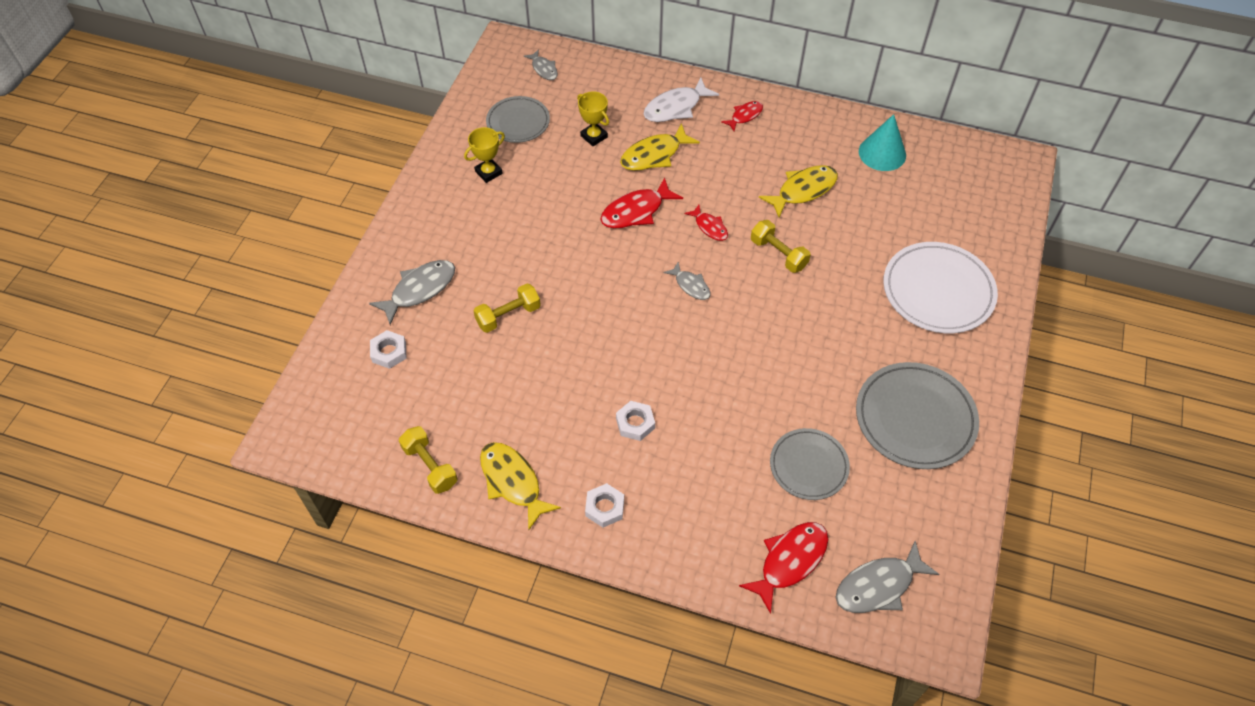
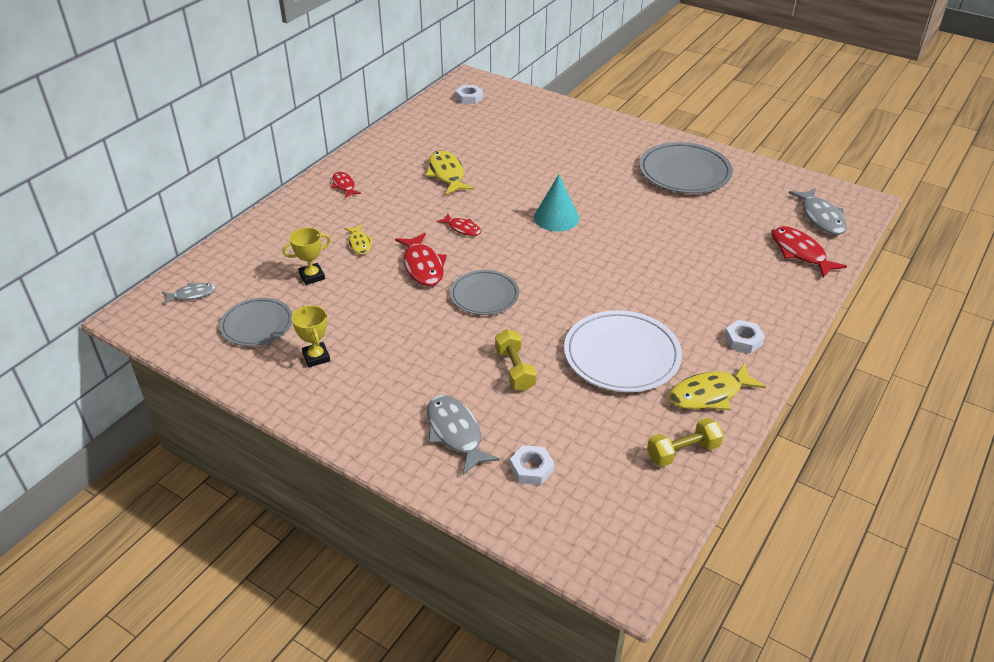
camera: 75 degrees left, 15 degrees down
white nut [616,401,655,441] -> white nut moved to [455,85,483,104]
yellow fish [620,123,700,171] -> yellow fish [345,225,374,255], size x0.59
white fish [644,78,719,122] -> none
grey fish [664,262,711,300] -> none
red fish [684,205,728,241] -> red fish turned 60 degrees clockwise [437,214,481,236]
yellow dumbbell [751,220,811,273] -> none
grey plate [770,428,850,500] -> grey plate moved to [450,270,519,315]
turquoise cone [859,114,906,171] -> turquoise cone moved to [534,174,579,231]
white plate [883,242,998,333] -> white plate moved to [564,310,682,392]

